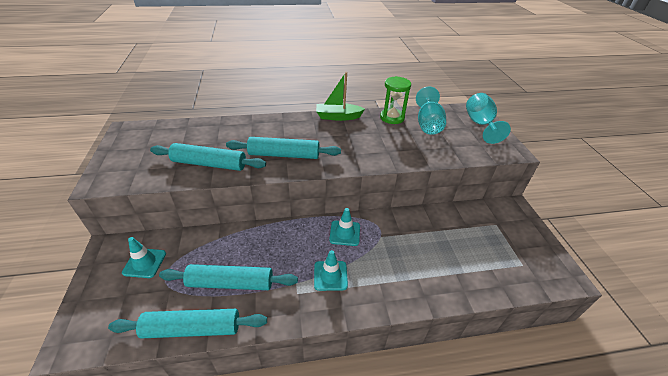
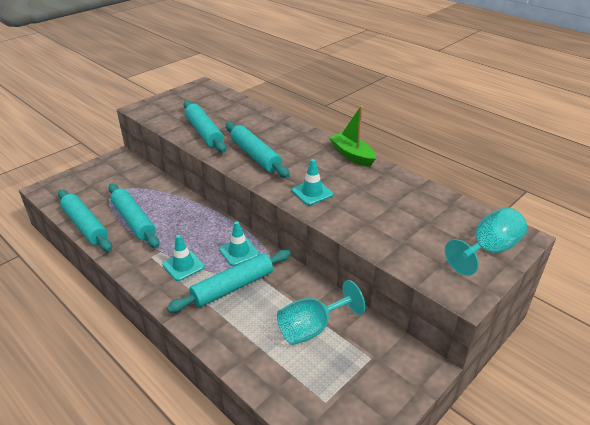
camera: 55 degrees right, 5 degrees down
turquoise traffic cone [122,237,166,278] -> turquoise traffic cone moved to [292,159,333,205]
green hourglass [380,76,411,124] -> none
turquoise goblet [416,87,446,135] -> turquoise goblet moved to [277,280,365,345]
none -> turquoise rolling pin [167,250,291,312]

